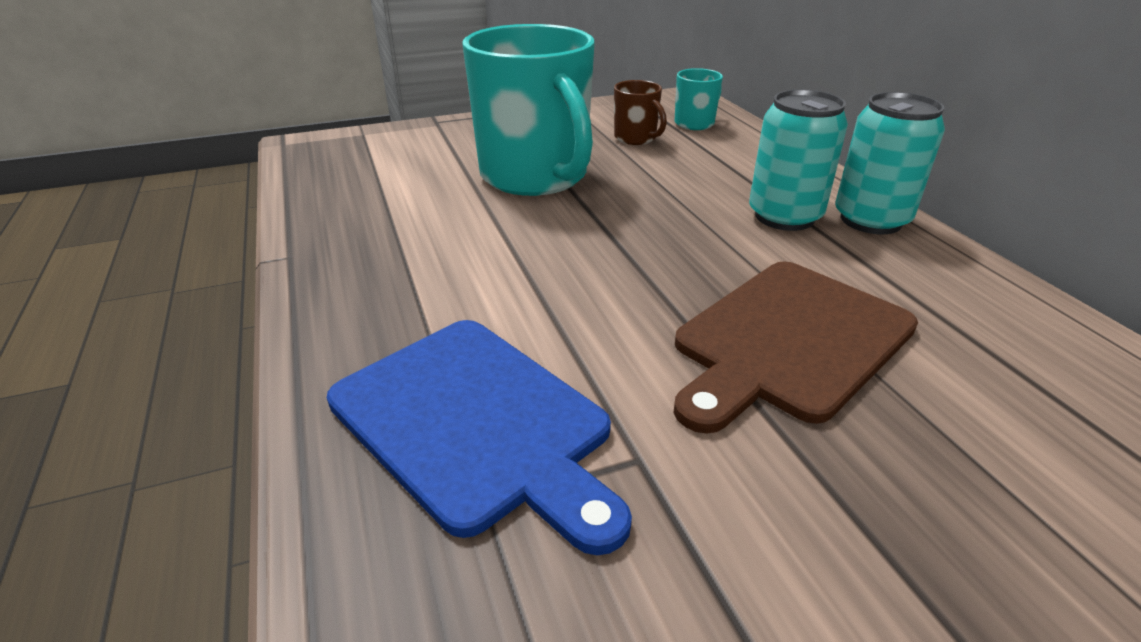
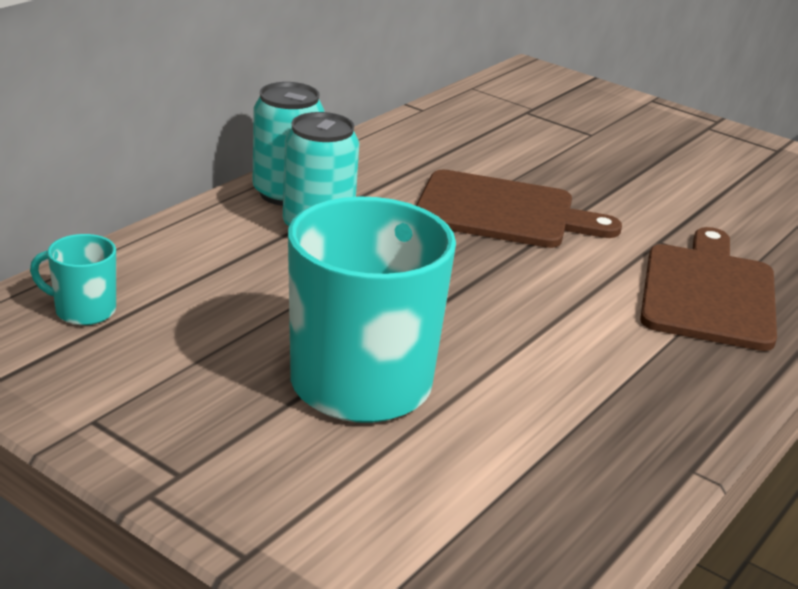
camera: 125 degrees left, 5 degrees down
blue cutting board [327,320,632,555] -> brown cutting board [640,227,777,351]
brown mug [614,80,667,145] -> none

